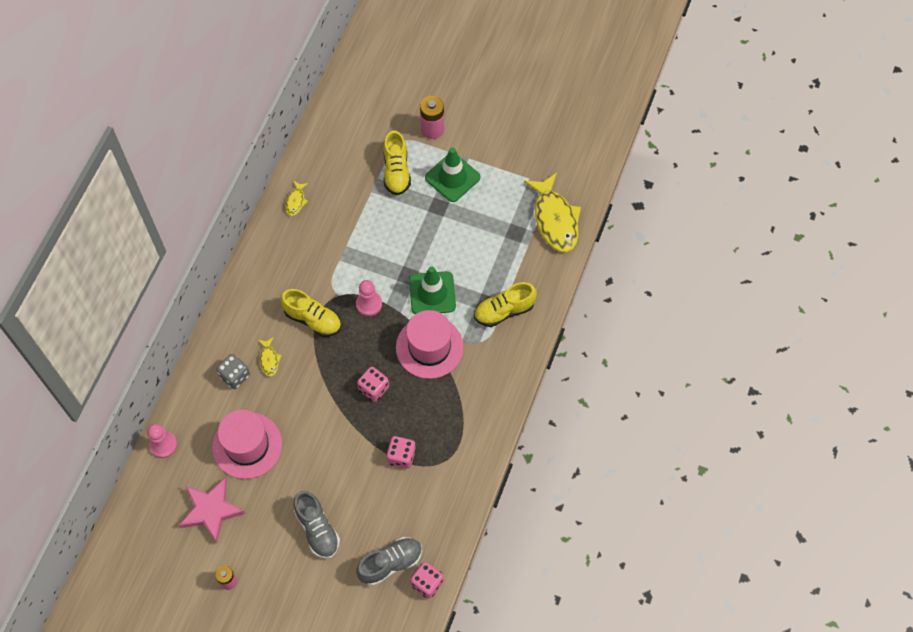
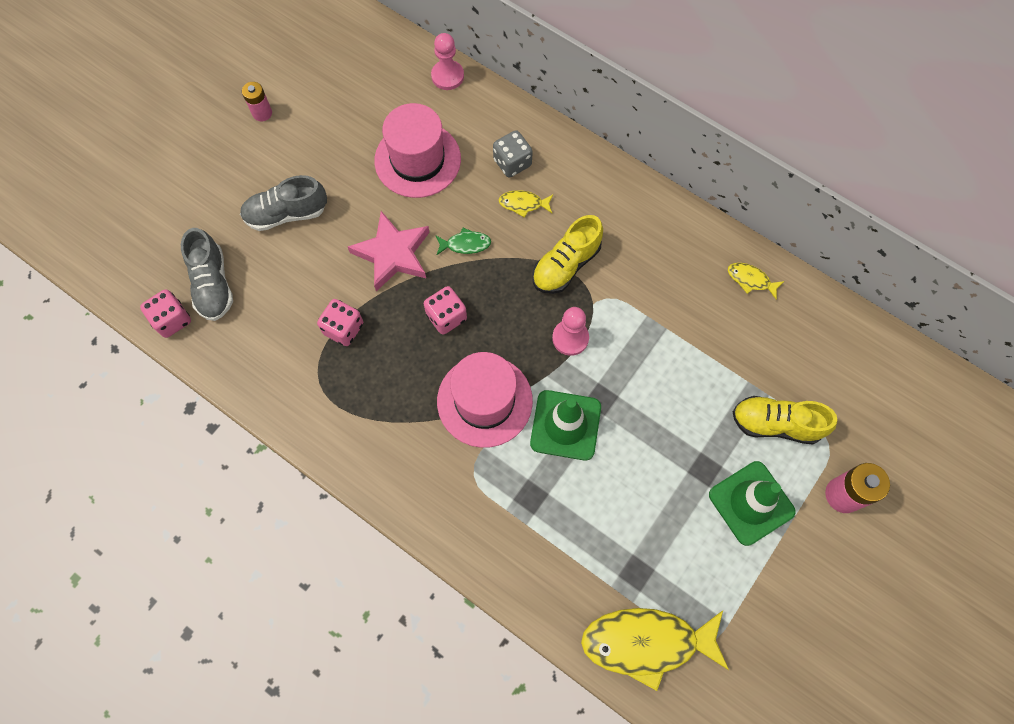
camera: 105 degrees right, 5 degrees up
pink star [179,477,245,543] -> pink star moved to [348,211,430,292]
yellow shoe [474,282,537,327] -> none
none -> green fish [436,228,491,255]

